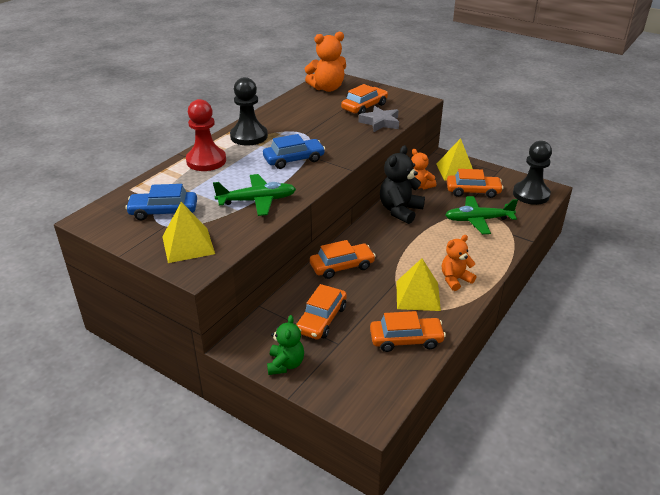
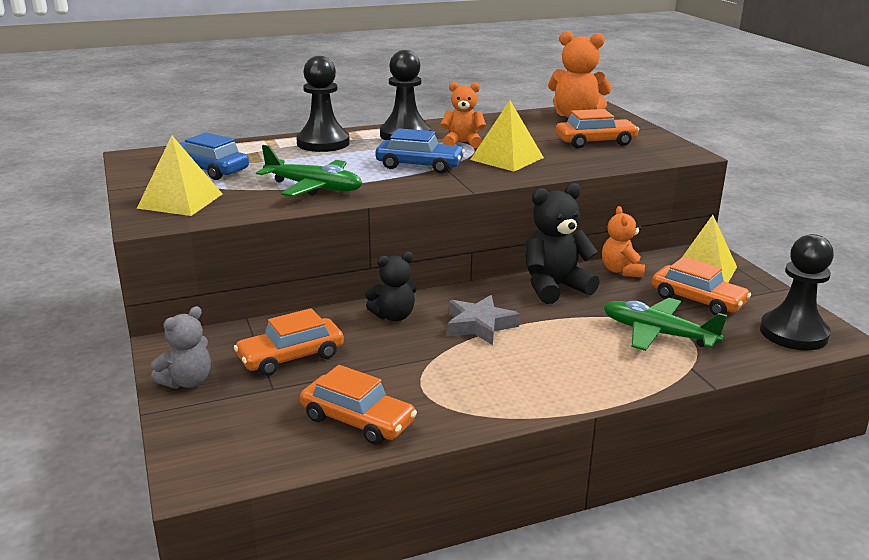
camera: 35 degrees right, 10 degrees down
red pawn [186,99,226,171] -> black pawn [296,56,350,152]
green teddy bear [267,315,304,375] -> grey teddy bear [151,306,211,389]
orange car [310,240,376,279] -> black teddy bear [365,252,417,321]
grey star [359,106,399,132] -> grey star moved to [447,295,520,345]
yellow pyramid [396,258,441,311] -> yellow pyramid moved to [470,100,544,171]
orange teddy bear [442,235,476,291] -> orange teddy bear moved to [441,82,486,148]

